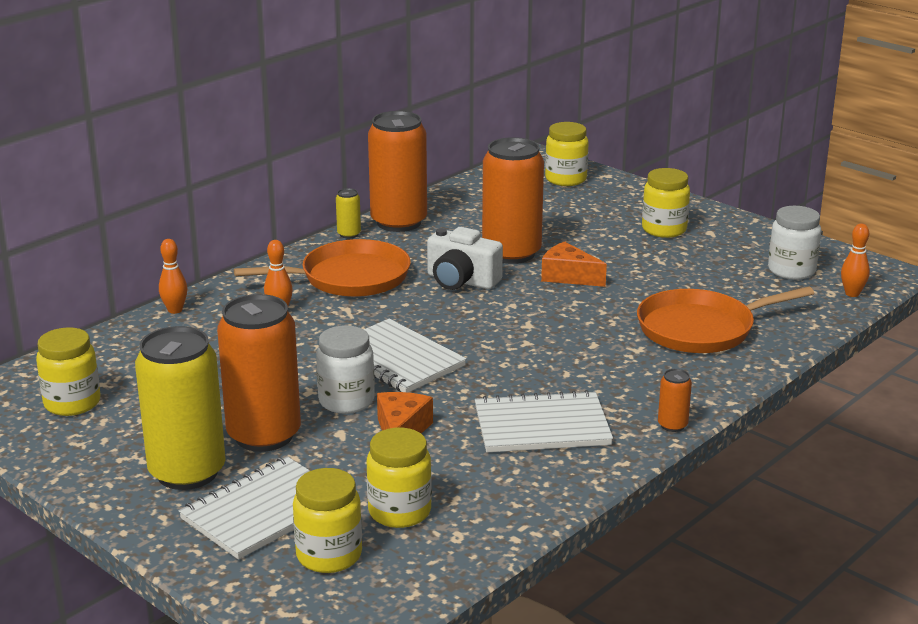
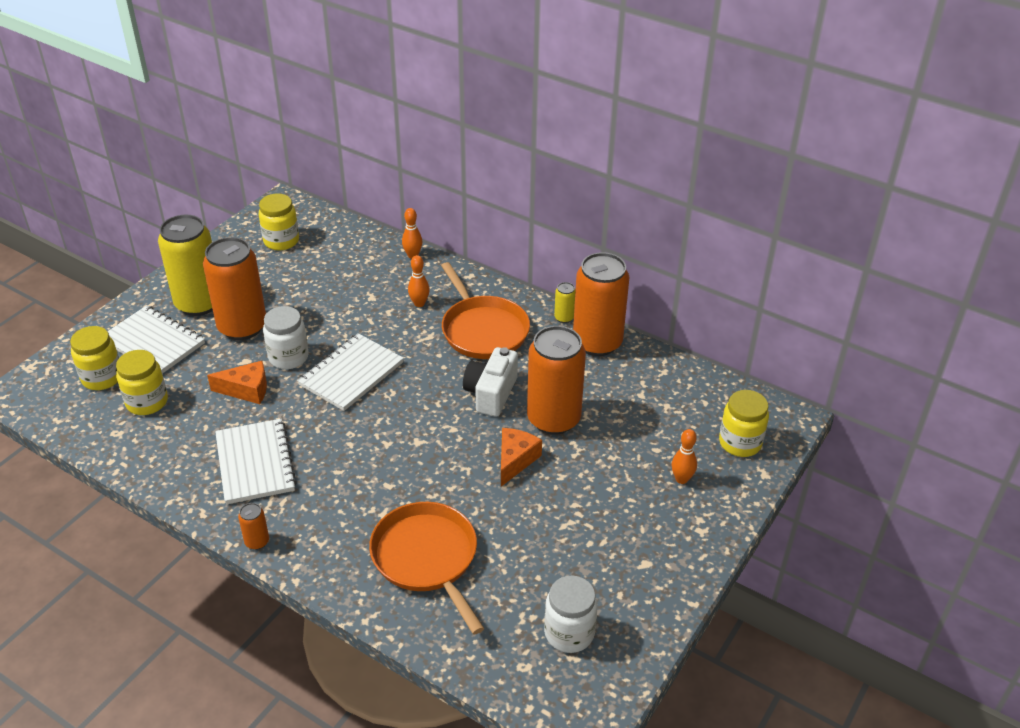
camera: 80 degrees right, 15 degrees up
yellow jar [642,168,690,238] -> none
orange bowling pin [841,224,870,297] -> orange bowling pin moved to [671,429,697,484]

